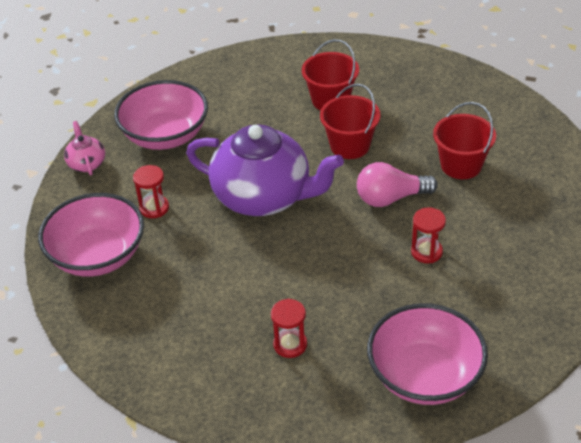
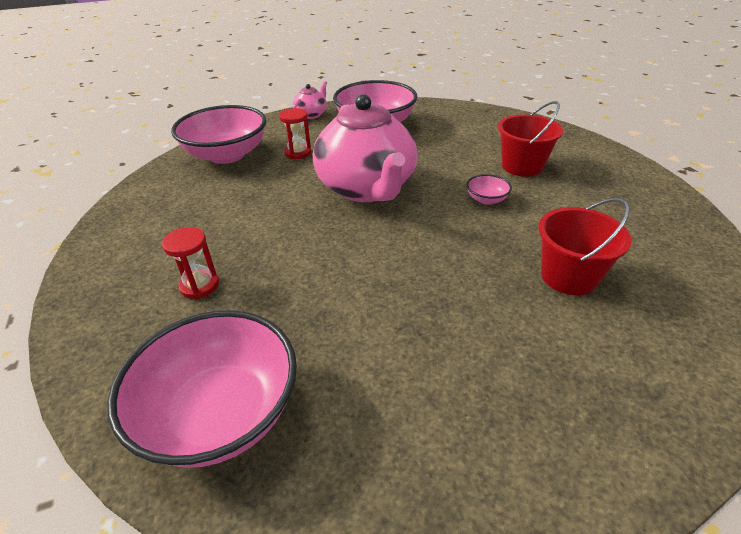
camera: 50 degrees right, 5 degrees down
purple teapot [186,124,344,216] -> pink teapot [313,94,418,202]
red bucket [320,84,381,159] -> pink bowl [466,174,512,205]
pink light bulb [357,162,438,207] -> none
red hourglass [411,207,446,263] -> none

